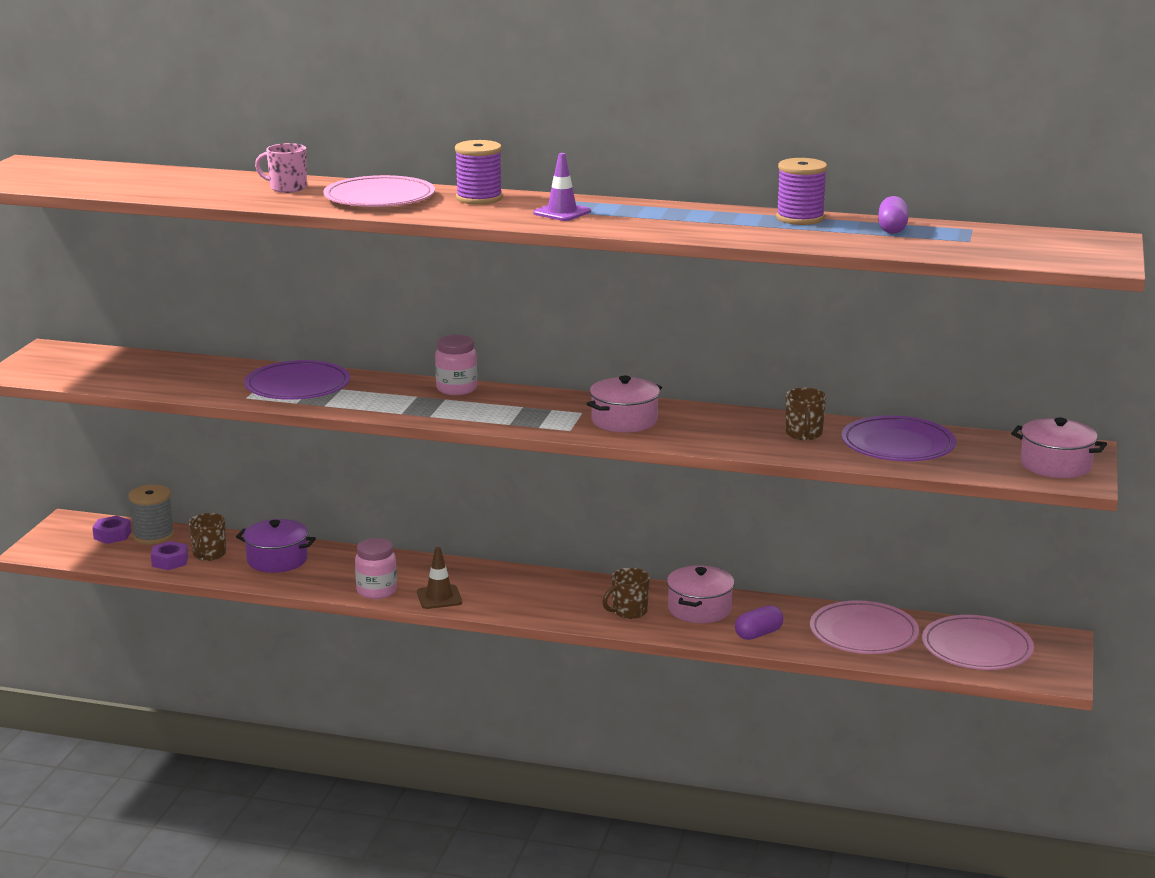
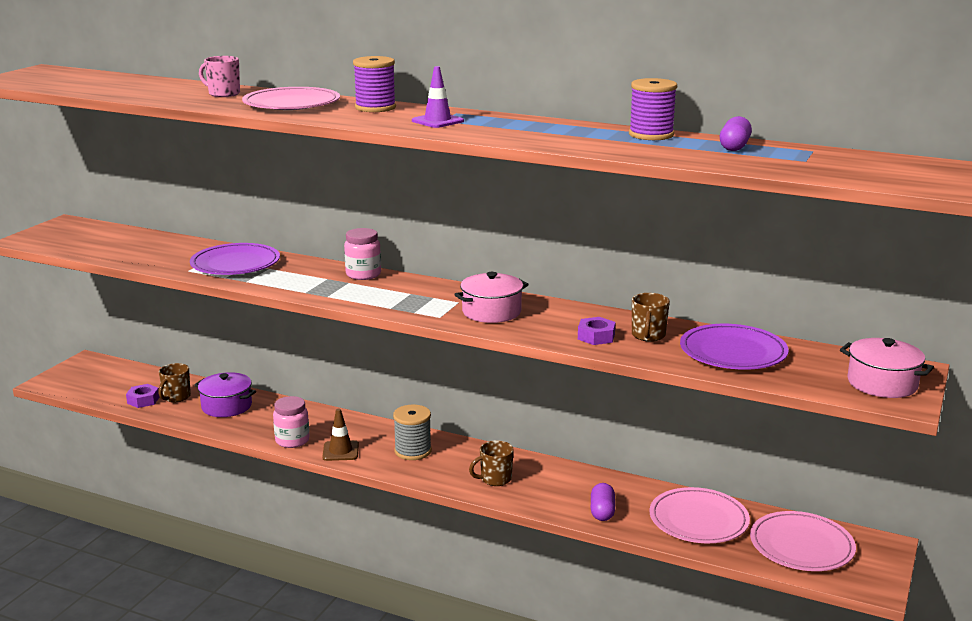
camera: 10 degrees right, 0 degrees up
purple nut [92,516,132,544] -> purple nut moved to [578,317,616,345]
grey spool [129,485,174,544] -> grey spool moved to [393,405,432,460]
pink pot [667,565,734,623] -> none
purple capsule [735,605,783,640] -> purple capsule turned 60 degrees counterclockwise [591,483,615,521]

